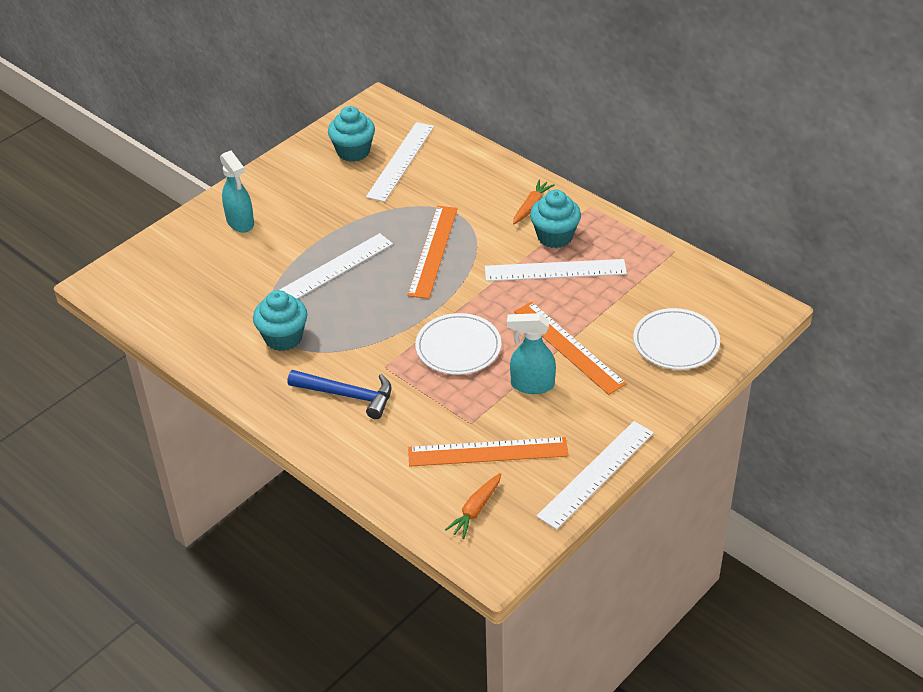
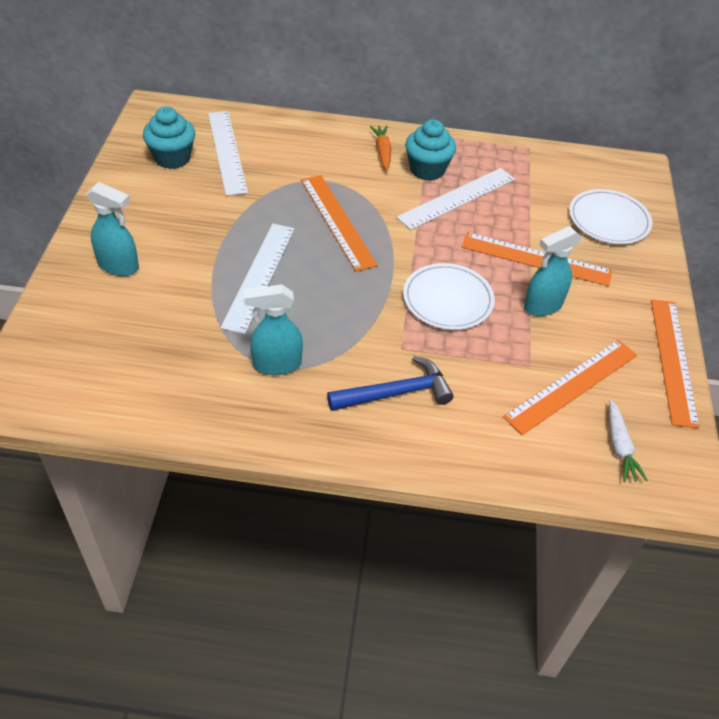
camera: 40 degrees left, 5 degrees up
turquoise cupcake [253,290,307,351] -> turquoise spray bottle [244,284,303,375]
orange carrot [445,473,501,539] -> white carrot [609,400,648,482]
white ruler [536,421,654,530] -> orange ruler [651,300,700,428]

